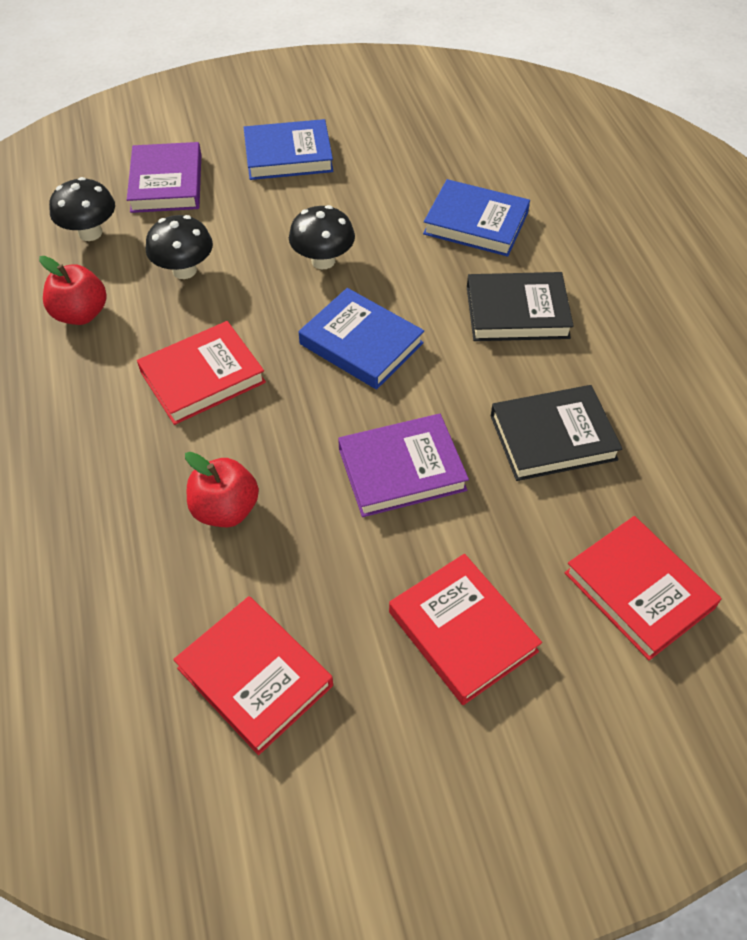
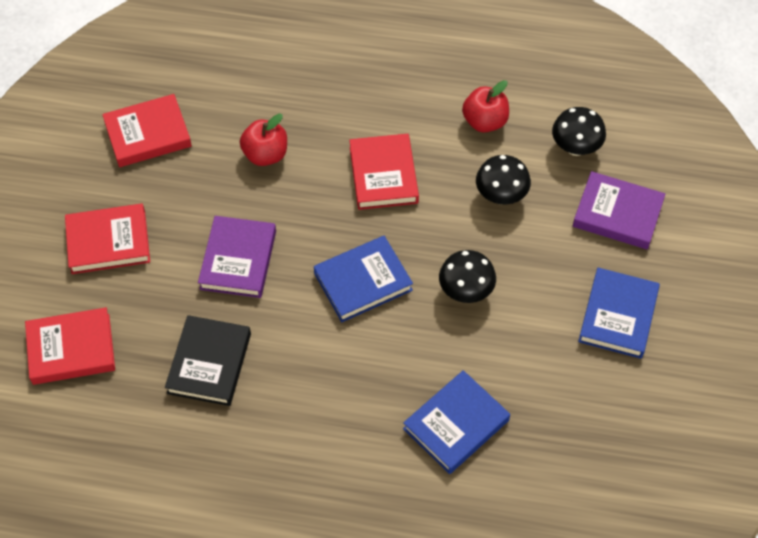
camera: 115 degrees right, 5 degrees up
black book [467,272,574,341] -> none

